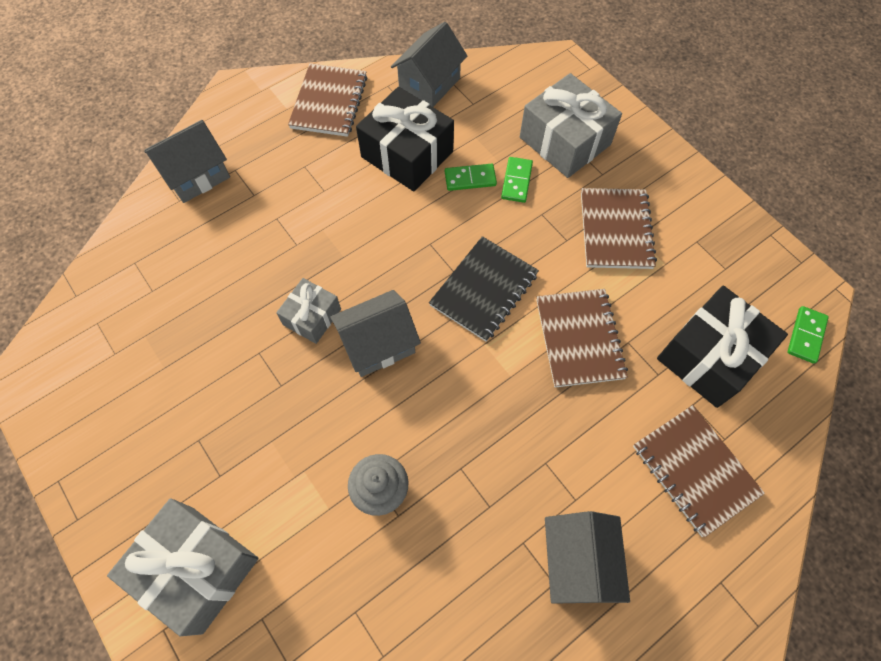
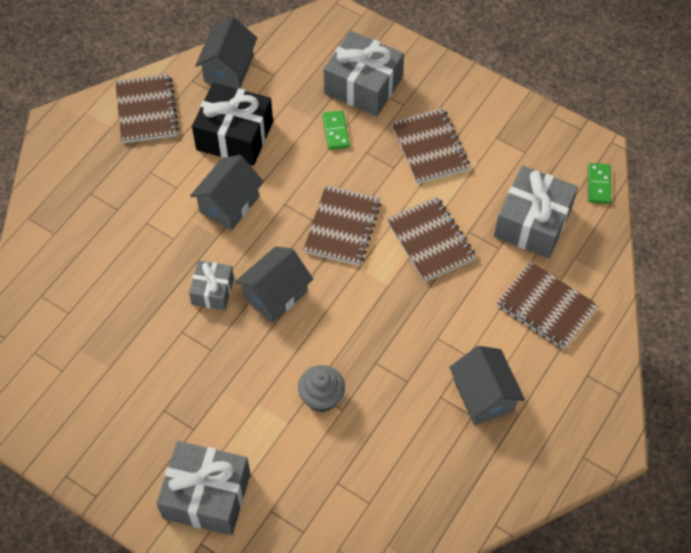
camera: 20 degrees left, 5 degrees down
grey house [144,120,230,203] -> grey house moved to [190,155,264,230]
black notebook [429,236,539,342] -> brown notebook [303,185,381,266]
green domino [445,164,497,191] -> none
black gift [657,286,788,408] -> grey gift [494,166,578,258]

